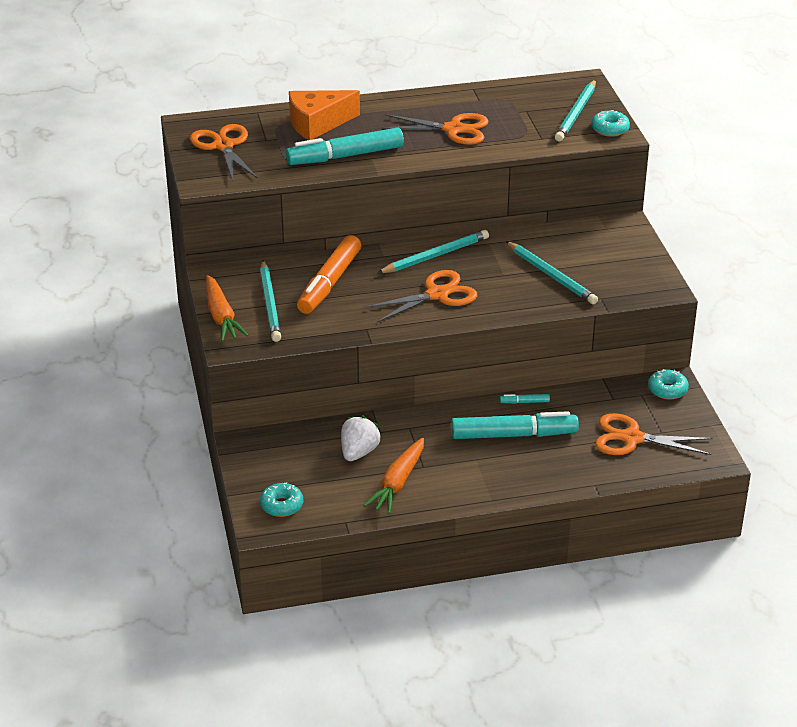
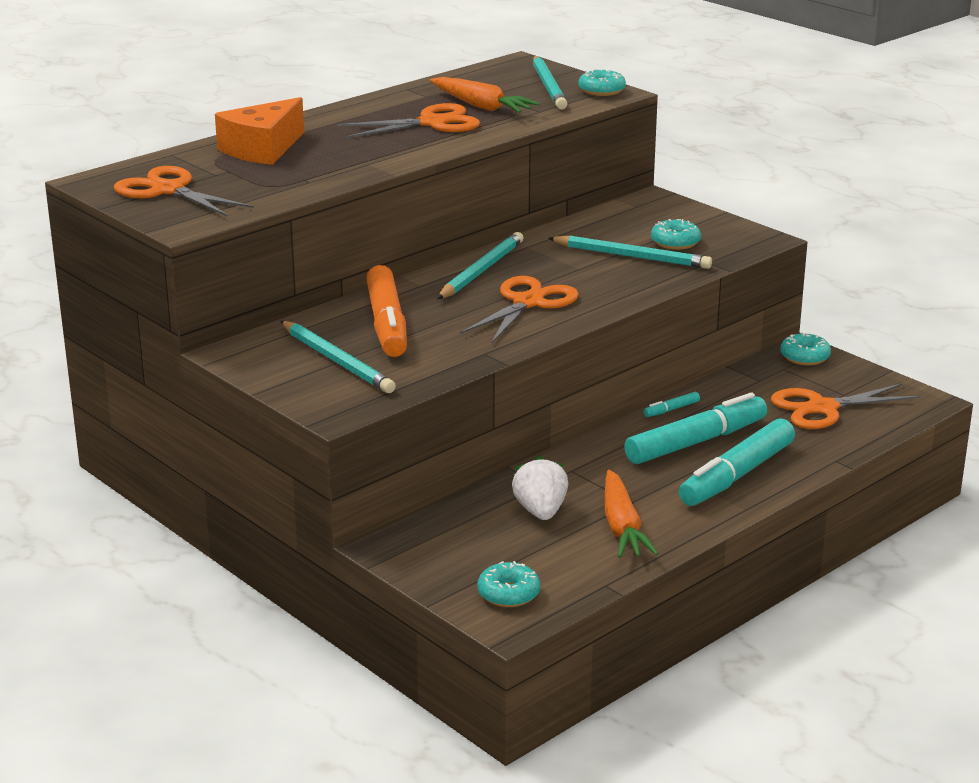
camera: 30 degrees left, 10 degrees down
orange carrot [206,275,248,342] -> orange carrot moved to [430,77,540,113]
turquoise marker [286,128,404,165] -> turquoise marker moved to [679,418,795,506]
none -> turquoise donut [651,219,701,250]

